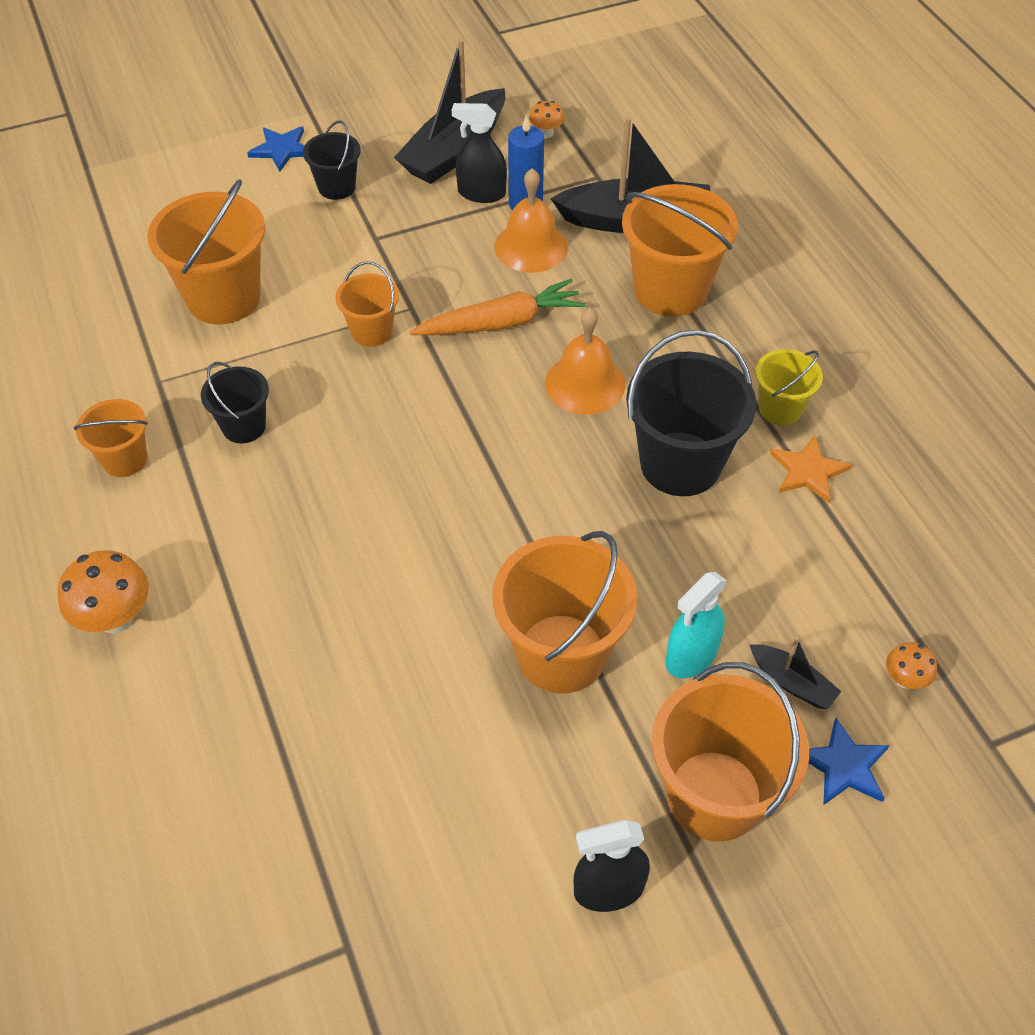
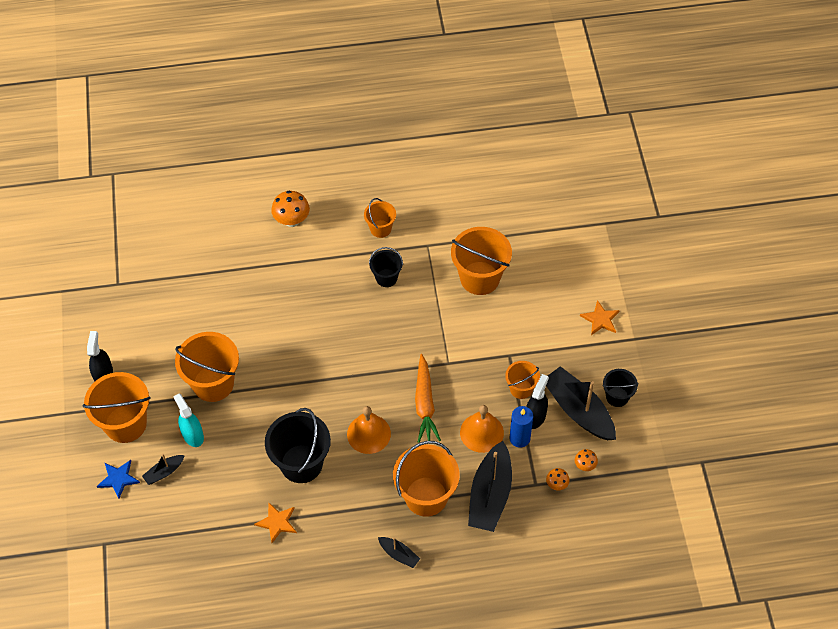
camera: 105 degrees right, 5 degrees up
blue star [247,126,305,172] -> orange star [580,300,620,335]
black bucket [303,120,361,200] -> black bucket moved to [602,369,639,407]
orange bucket [335,262,399,347] -> orange bucket moved to [505,361,540,399]
yellow bucket [756,349,823,425] -> none
orange mushroom [886,642,937,689] -> orange mushroom moved to [546,468,570,490]
none -> black boat [378,537,420,568]

